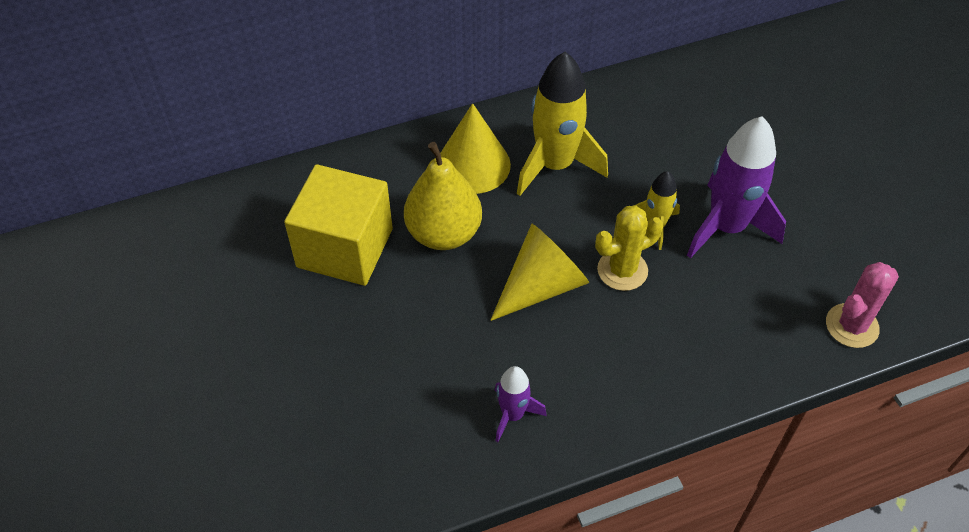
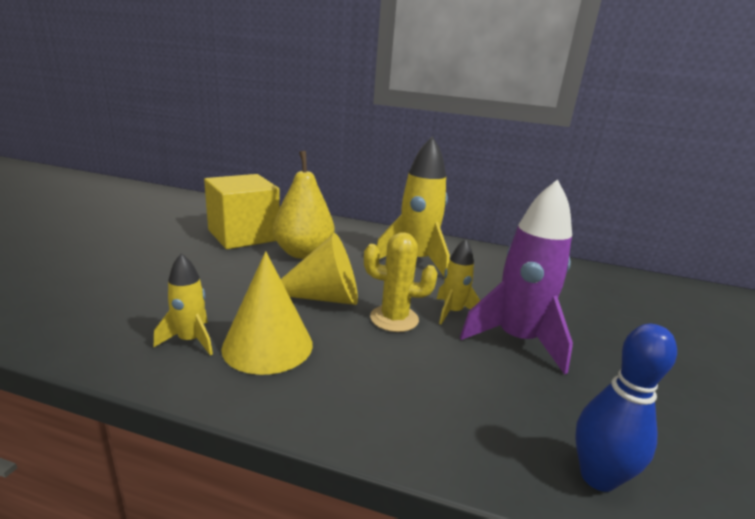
camera: 35 degrees right, 30 degrees down
yellow cone [440,103,511,194] -> yellow cone moved to [221,251,313,375]
purple rocket [495,366,547,442] -> yellow rocket [154,253,213,356]
pink cactus [826,262,899,348] -> blue bowling pin [575,324,677,492]

